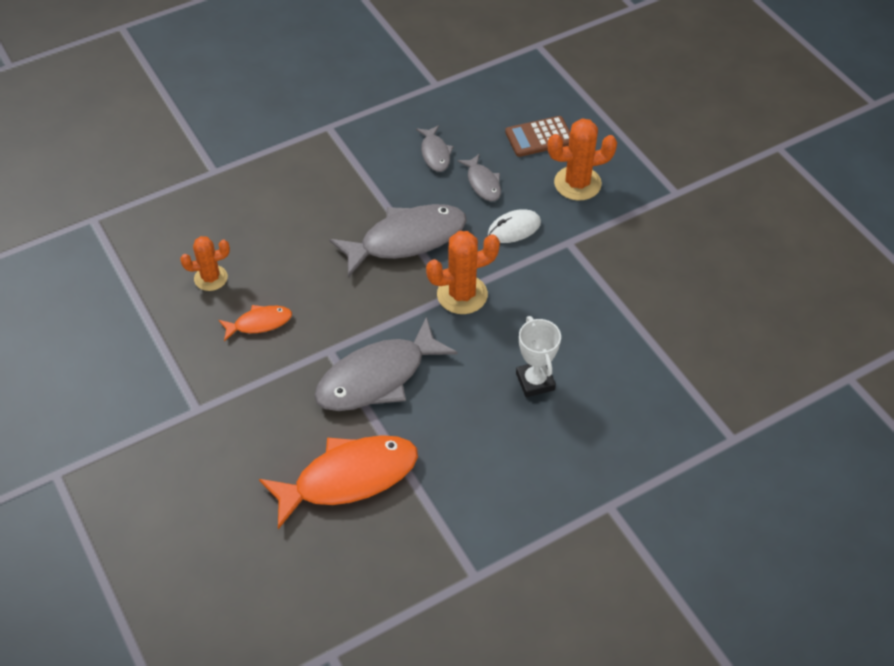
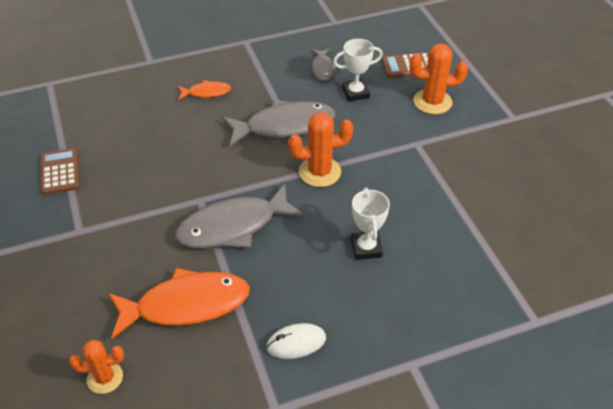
camera: 10 degrees right, 5 degrees down
orange cactus [180,236,230,291] -> orange cactus moved to [69,340,124,394]
orange fish [219,305,292,341] -> orange fish moved to [178,80,231,100]
grey fish [457,154,501,202] -> white trophy [333,39,383,102]
white mouse [488,209,541,243] -> white mouse moved to [266,323,326,359]
none -> brown calculator [41,148,80,195]

